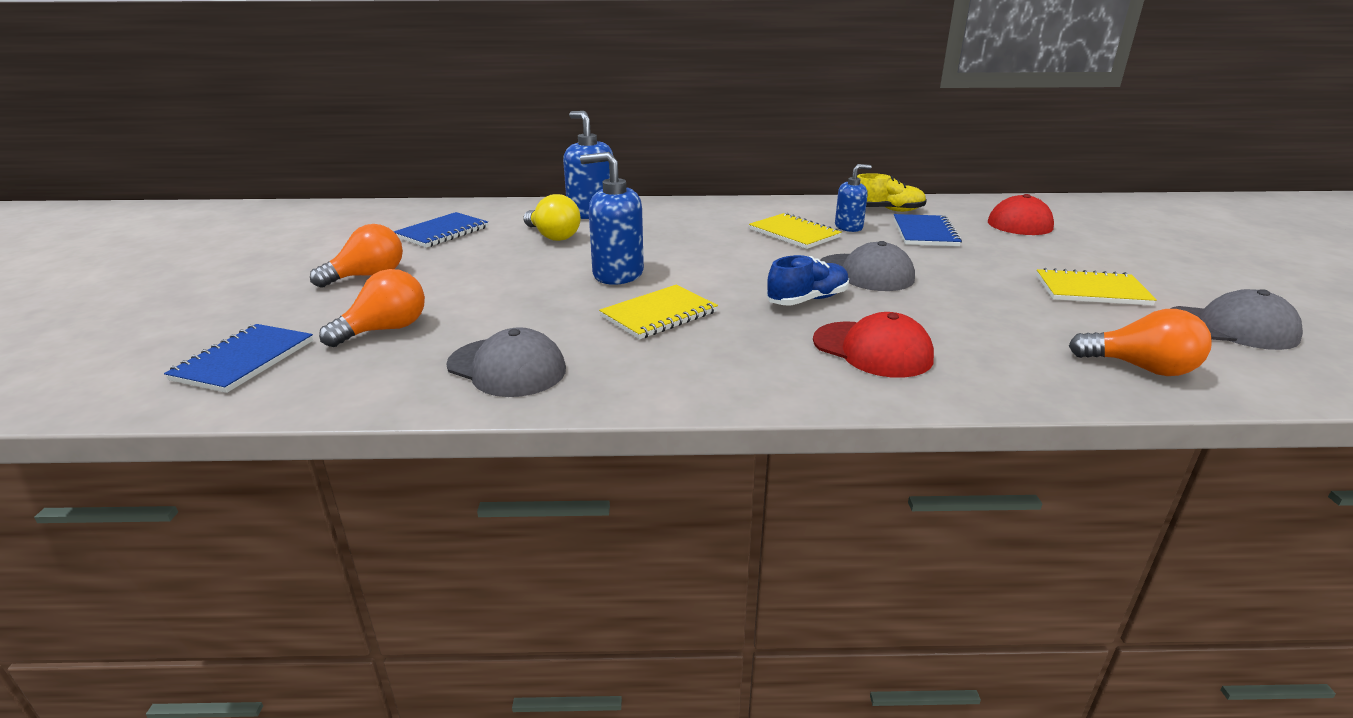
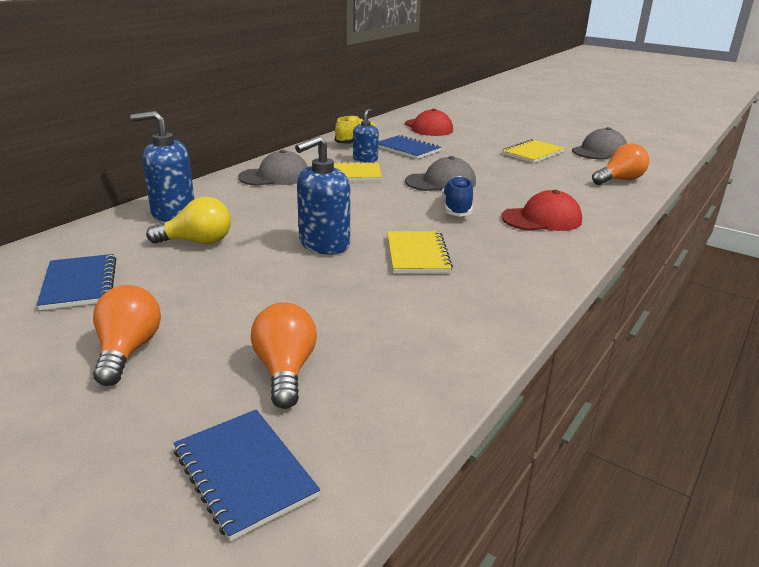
camera: 55 degrees left, 0 degrees up
grey cap [446,327,566,397] -> grey cap moved to [238,150,308,186]

